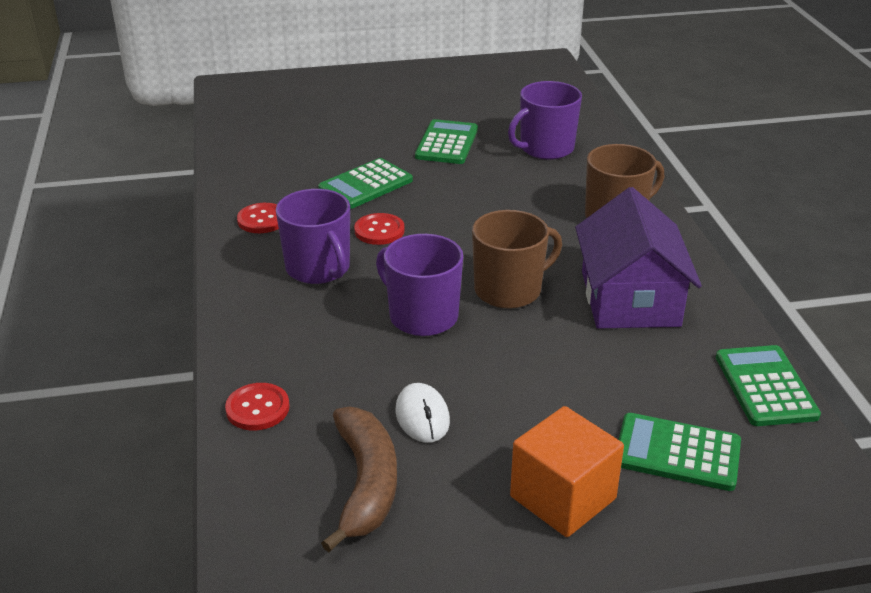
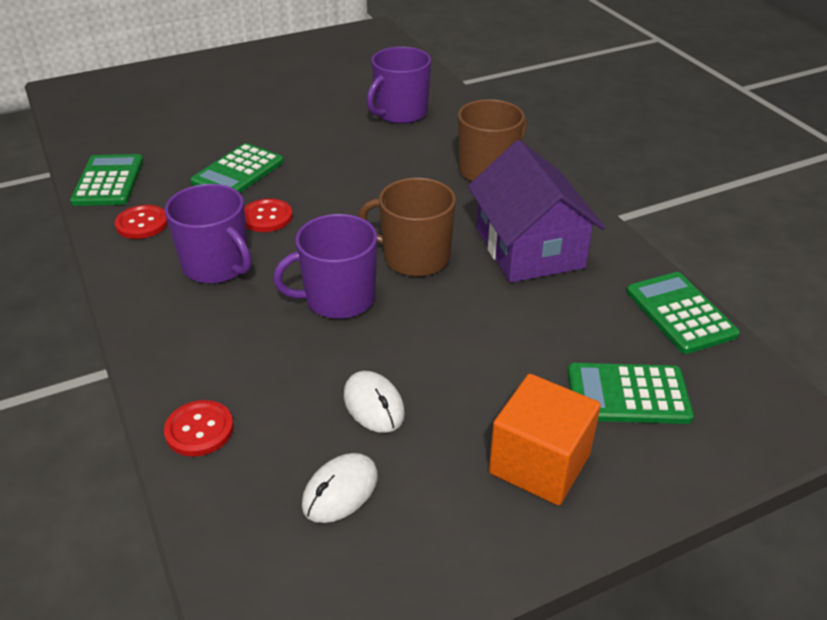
camera: 15 degrees left, 5 degrees up
brown banana [321,407,397,552] -> white mouse [302,453,378,523]
purple mug [376,234,463,336] -> purple mug turned 45 degrees counterclockwise [273,214,377,319]
green calculator [415,119,478,164] -> green calculator moved to [70,154,144,206]
brown mug [472,210,562,309] -> brown mug turned 120 degrees counterclockwise [359,178,456,276]

